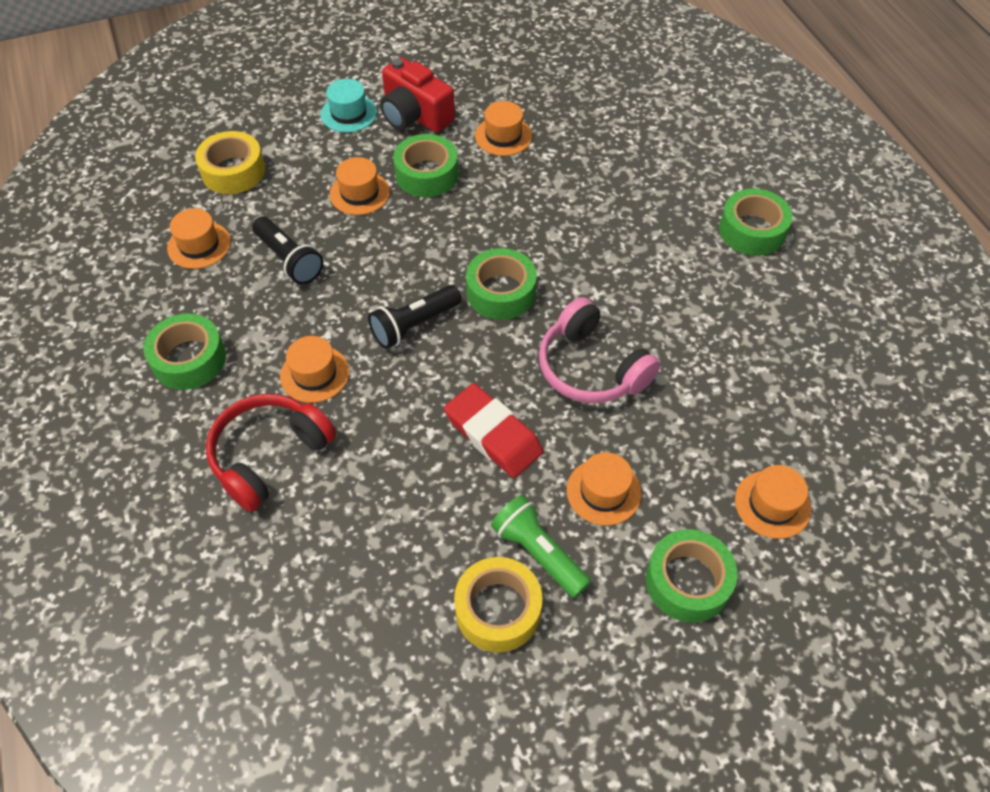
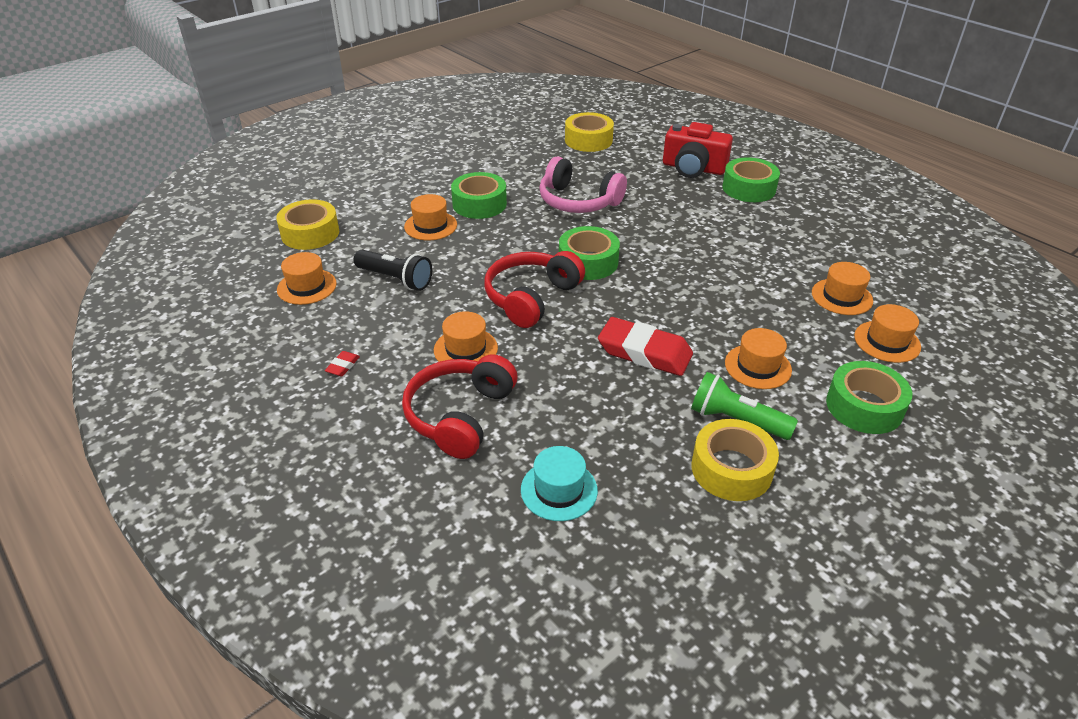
camera: 20 degrees left, 15 degrees down
green tape [143,313,226,390] -> red eraser [325,351,360,376]
turquoise hat [321,79,377,133] -> turquoise hat moved to [521,446,598,521]
black flashlight [368,285,462,349] -> red headphones [484,251,585,328]
red camera [380,57,455,133] -> red camera moved to [663,122,733,178]
orange hat [475,101,532,156] -> orange hat moved to [812,262,873,315]
pink headphones [539,297,660,403] -> pink headphones moved to [539,157,627,213]
none -> yellow tape [565,112,614,152]

